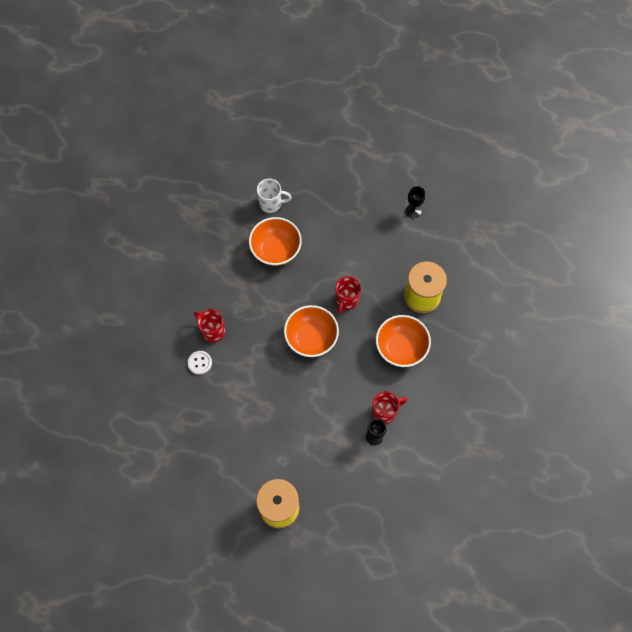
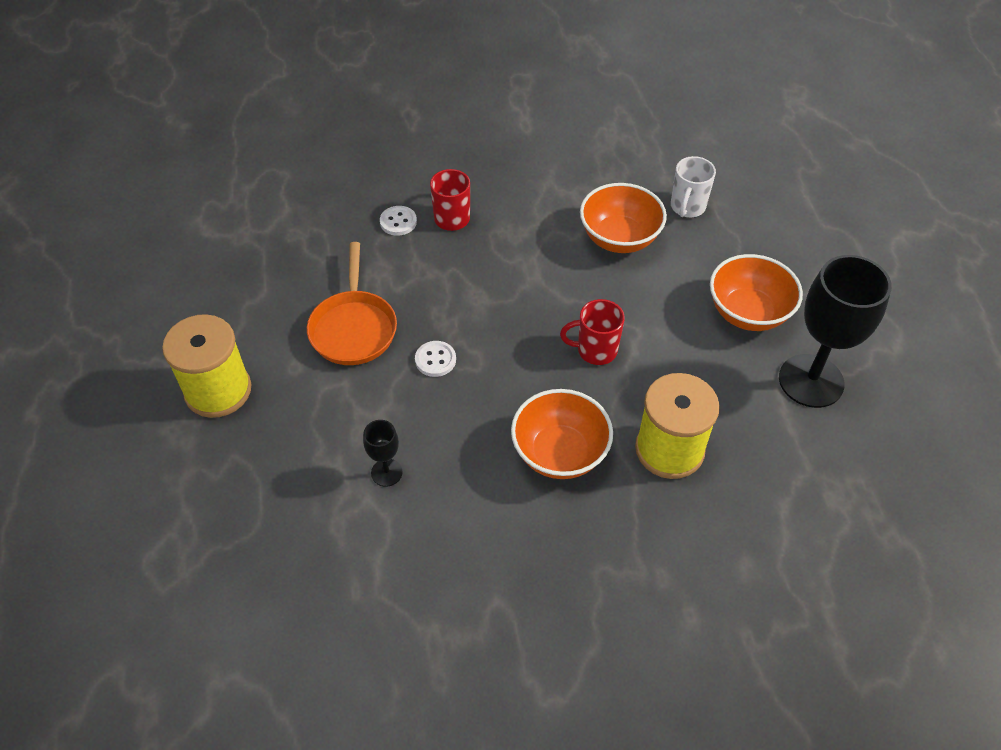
camera: 65 degrees right, 15 degrees down
white mug [257,179,292,213] -> white mug turned 45 degrees clockwise [671,156,716,217]
orange bowl [284,305,339,357] -> orange bowl moved to [710,254,803,331]
red mug [372,391,407,424] -> none
black goblet [405,186,425,218] -> black goblet [779,255,892,408], size x2.18
none -> orange pan [307,242,397,365]
none -> white button [415,341,456,377]

